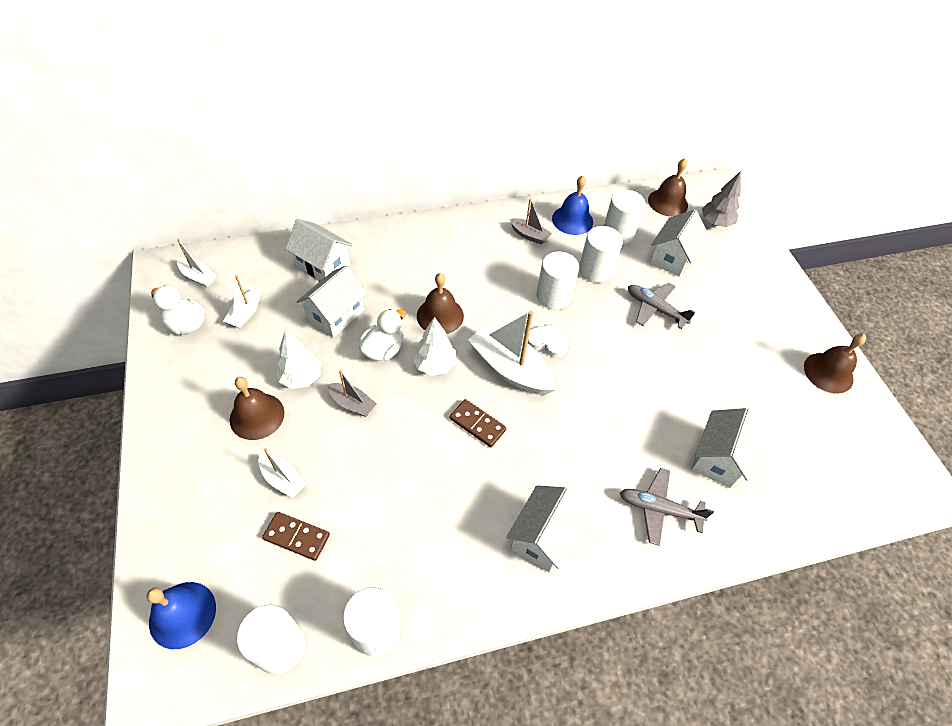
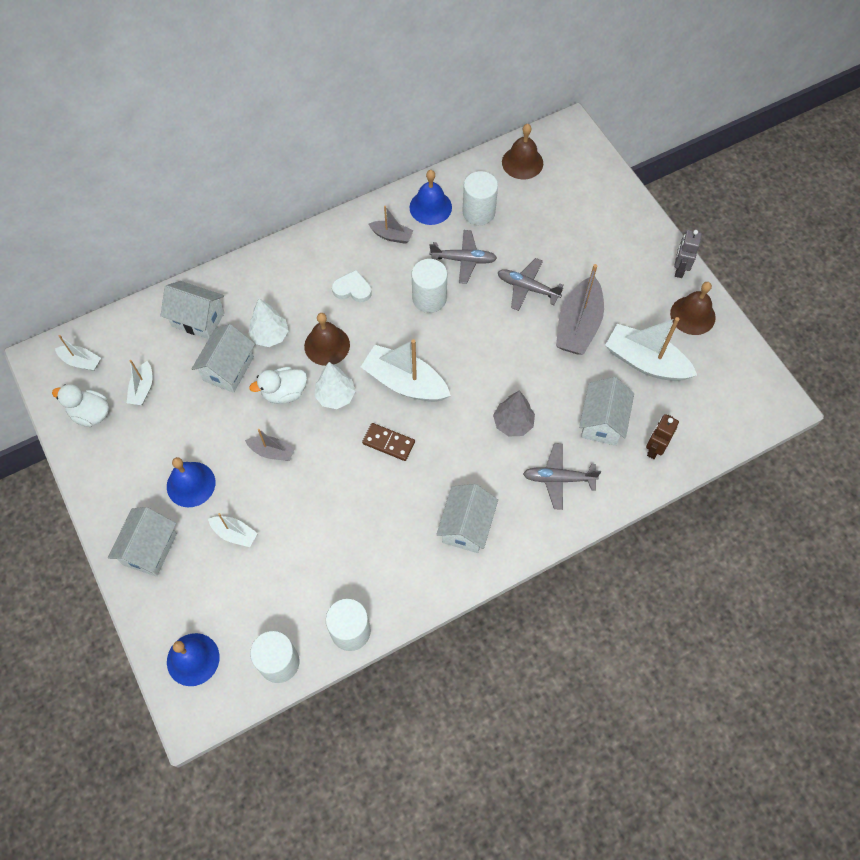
camera: 10 degrees left, 10 degrees up
brown bell [230,377,285,440] -> blue bell [167,457,215,507]
brown domino [262,512,330,561] -> none
white tree [276,330,322,389] -> white tree moved to [248,298,289,347]
white duck [359,309,406,361] -> white duck turned 135 degrees counterclockwise [249,367,307,404]
white heart [528,323,569,358] -> white heart moved to [332,270,372,302]
white cylinder [579,226,623,283] -> grey plane [429,230,497,284]
white house [650,210,708,277] -> white house moved to [108,507,177,577]
grey tree [702,171,741,227] -> grey tree moved to [493,390,535,437]
none -> grey boat [556,264,604,355]
none -> white boat [605,317,697,381]
none -> brown robot [646,414,679,459]
none -> grey robot [674,230,702,278]

